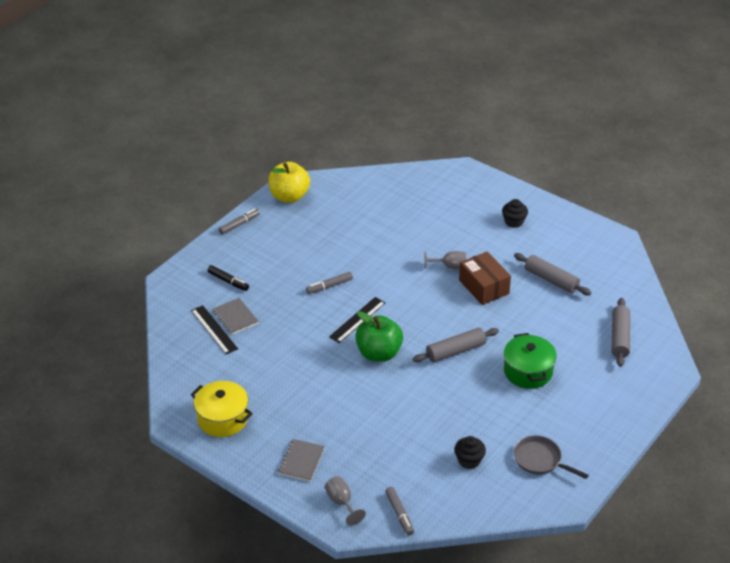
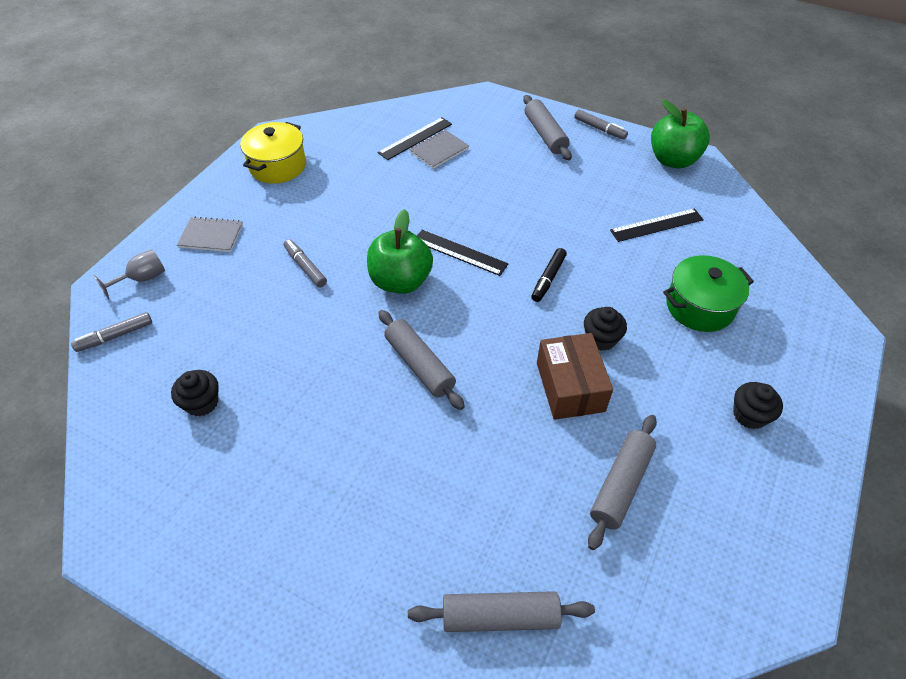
camera: 80 degrees right, 10 degrees up
black marker [207,265,249,291] -> black marker moved to [531,248,567,302]
yellow apple [268,162,310,203] -> green apple [651,100,710,169]
grey marker [306,272,353,294] -> grey marker moved to [284,239,327,287]
grey goblet [424,251,466,270] -> black cupcake [584,307,627,351]
brown box [459,252,511,305] -> brown box turned 60 degrees counterclockwise [537,333,613,420]
green pot [504,333,557,389] -> green pot moved to [663,255,754,332]
grey pan [514,435,589,479] -> none
none -> grey rolling pin [523,95,572,160]
none -> black ruler [610,208,704,242]

